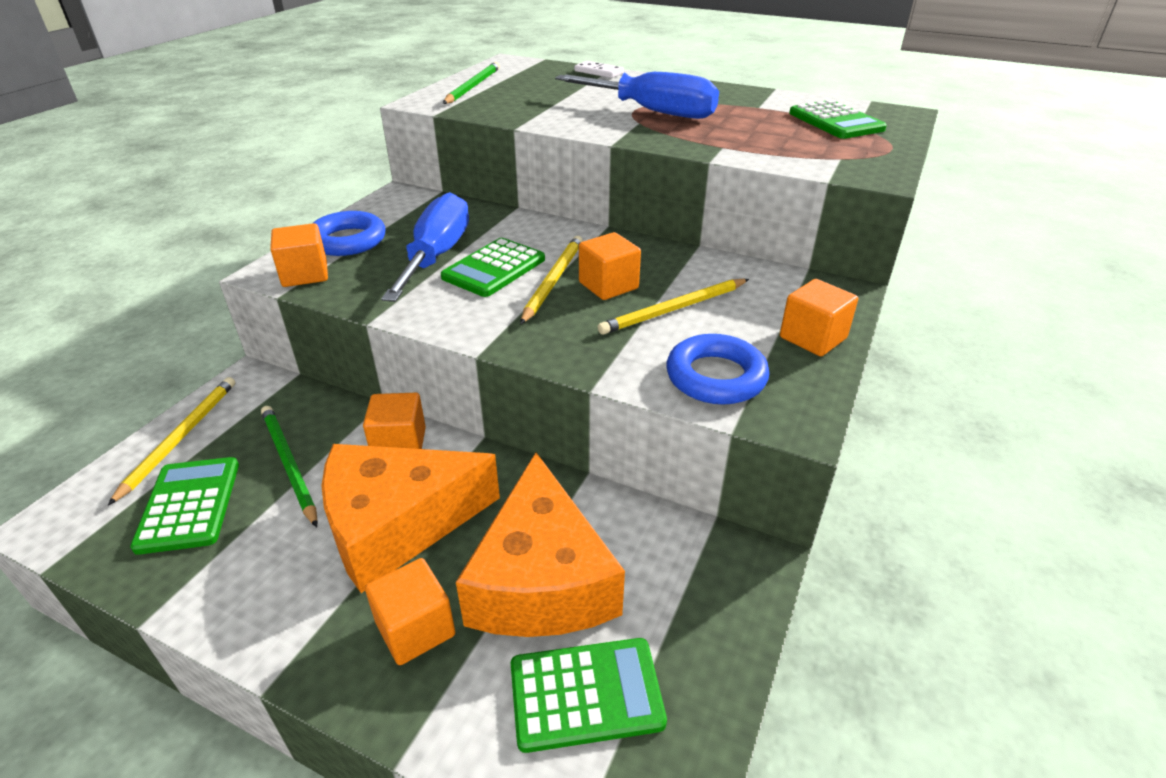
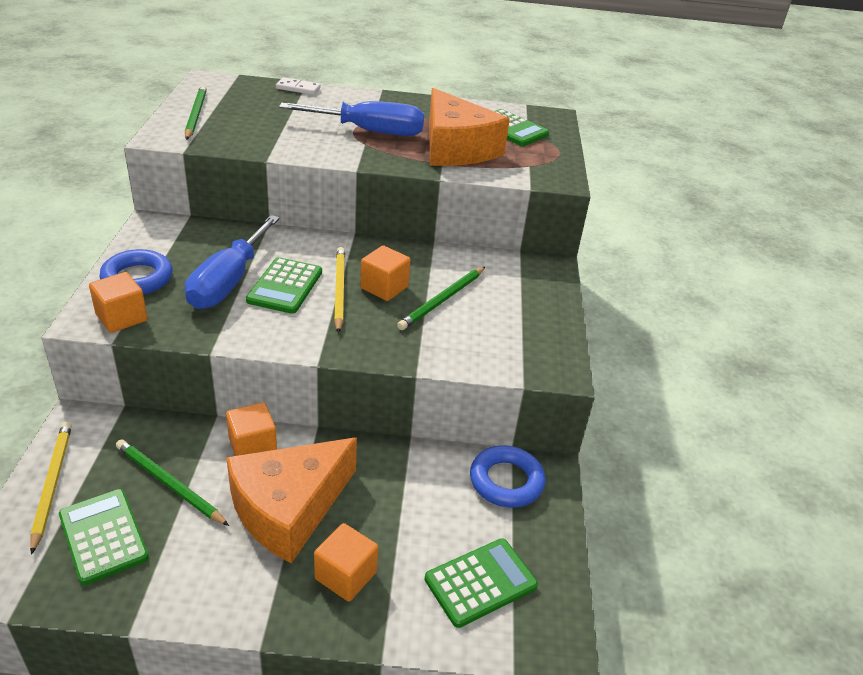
camera: 25 degrees left, 0 degrees up
blue screwdriver [381,192,469,302] -> blue screwdriver turned 150 degrees counterclockwise [185,215,280,309]
orange cheese [456,452,625,637] -> orange cheese moved to [429,88,510,166]
yellow pencil [598,279,749,335] -> green pencil [397,267,485,330]
blue ring [667,334,769,405] -> blue ring moved to [470,446,546,508]
orange cube [780,279,858,356] -> none

